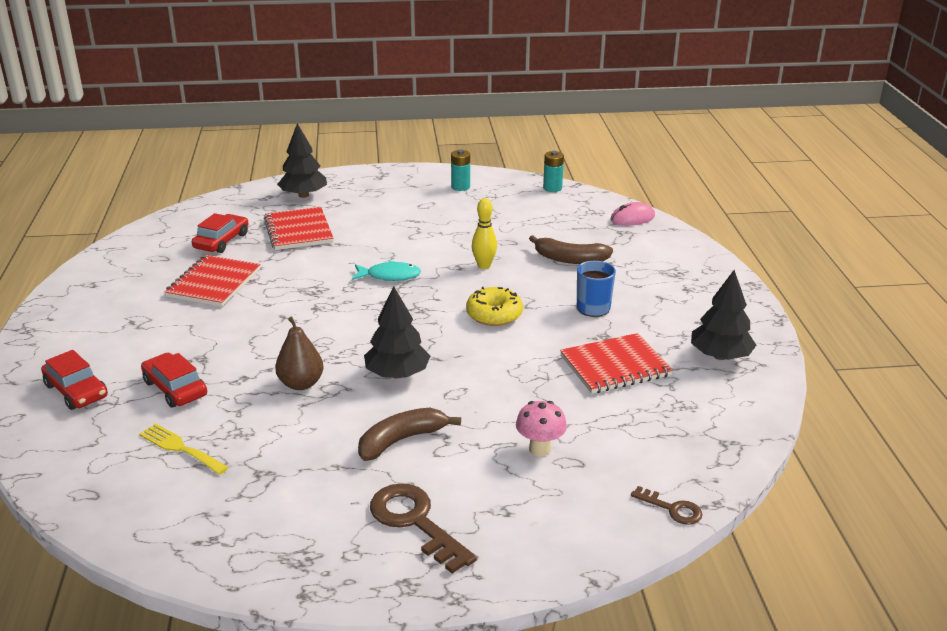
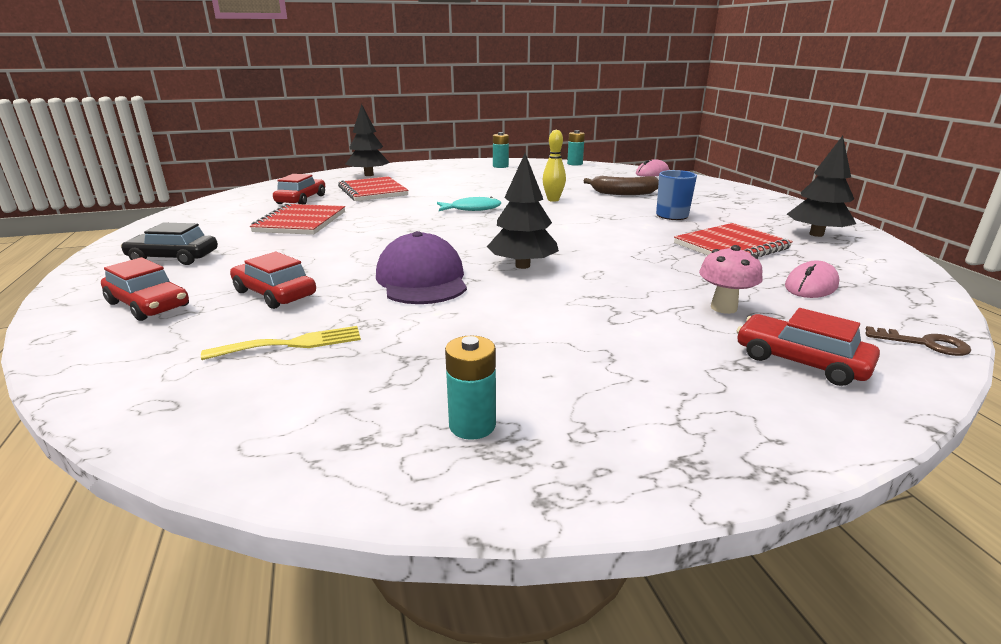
camera: 10 degrees left, 5 degrees down
yellow fork [139,423,229,475] -> yellow fork turned 135 degrees clockwise [201,326,361,360]
brown pear [275,317,324,390] -> purple cap [376,231,467,304]
brown banana [358,408,461,461] -> none
brown key [370,483,477,574] -> none
yellow donut [466,287,523,326] -> none
none -> black car [121,222,218,265]
none -> turquoise battery [445,336,496,440]
none -> red car [737,308,880,386]
none -> pink mouse [785,260,839,298]

